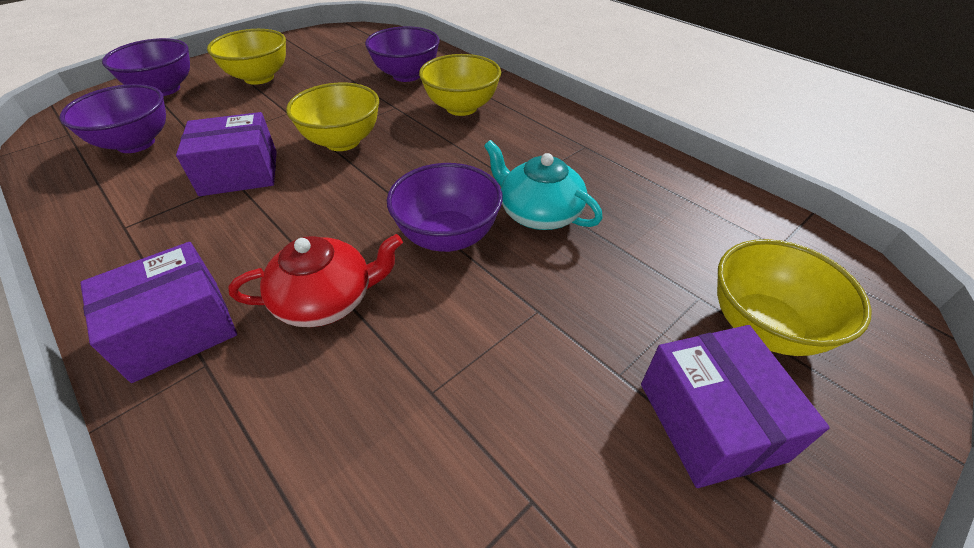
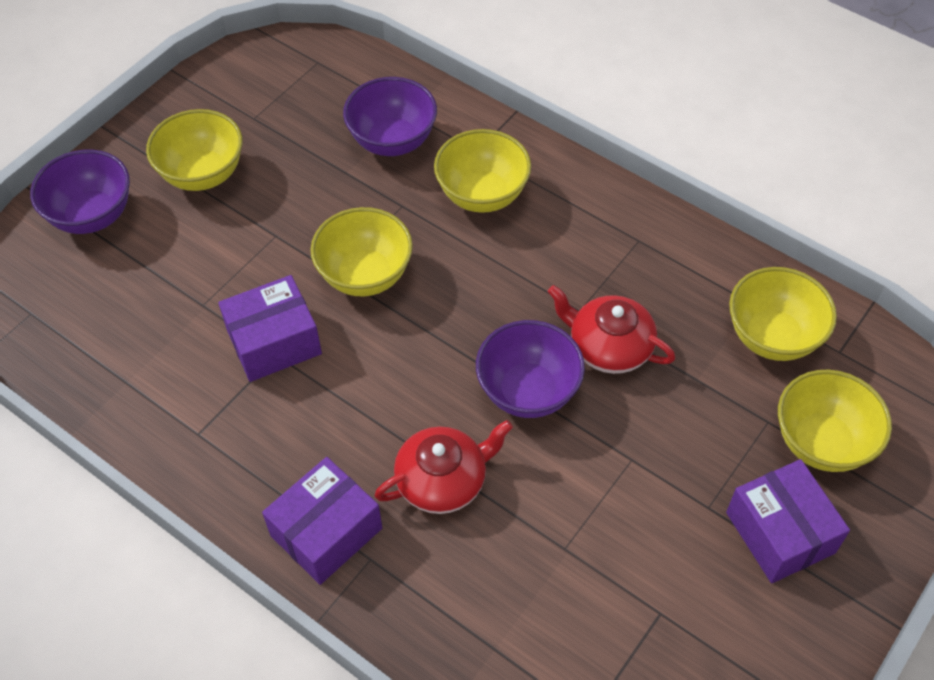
camera: 10 degrees left, 10 degrees up
purple bowl [60,84,166,153] -> none
turquoise teapot [484,140,603,230] -> red teapot [548,285,676,374]
none -> yellow bowl [729,267,837,361]

